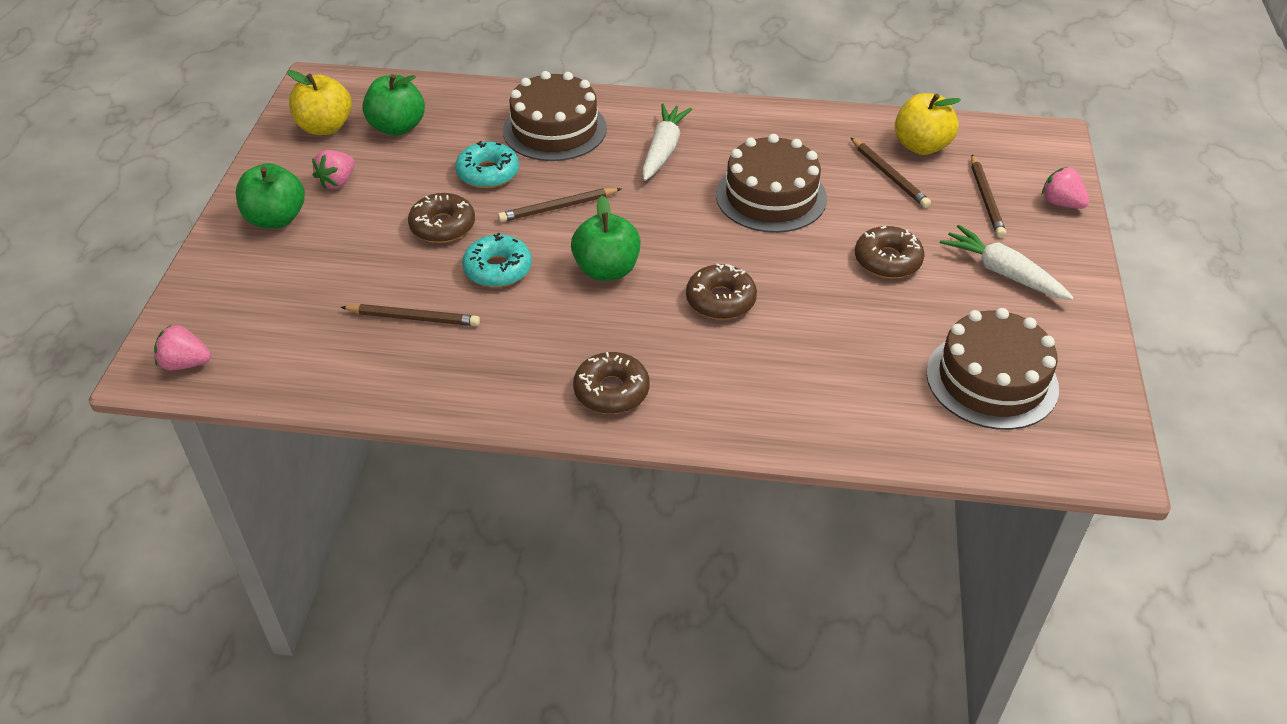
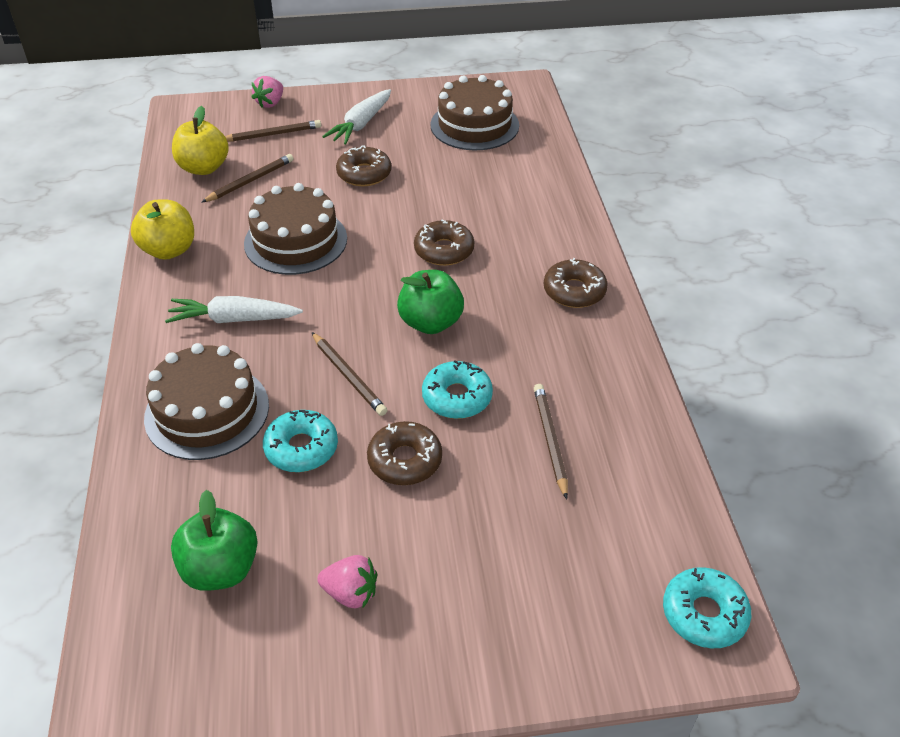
camera: 105 degrees left, 0 degrees up
pink strawberry [154,325,211,370] -> turquoise donut [663,567,751,648]
green apple [236,163,305,229] -> none
yellow apple [287,70,352,135] -> yellow apple moved to [131,199,194,260]

